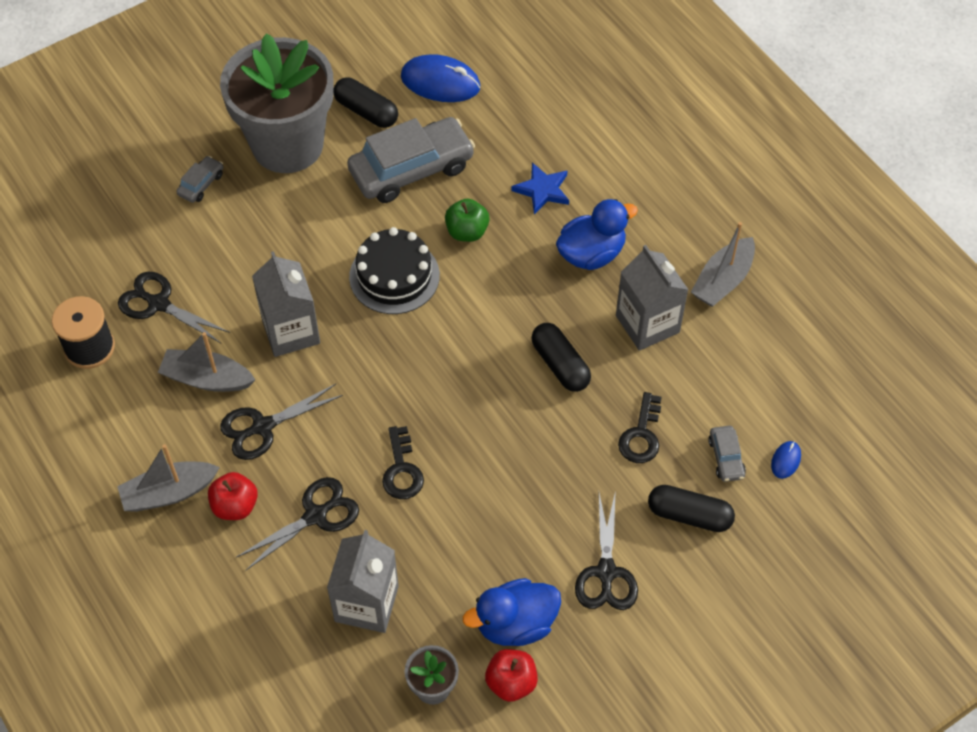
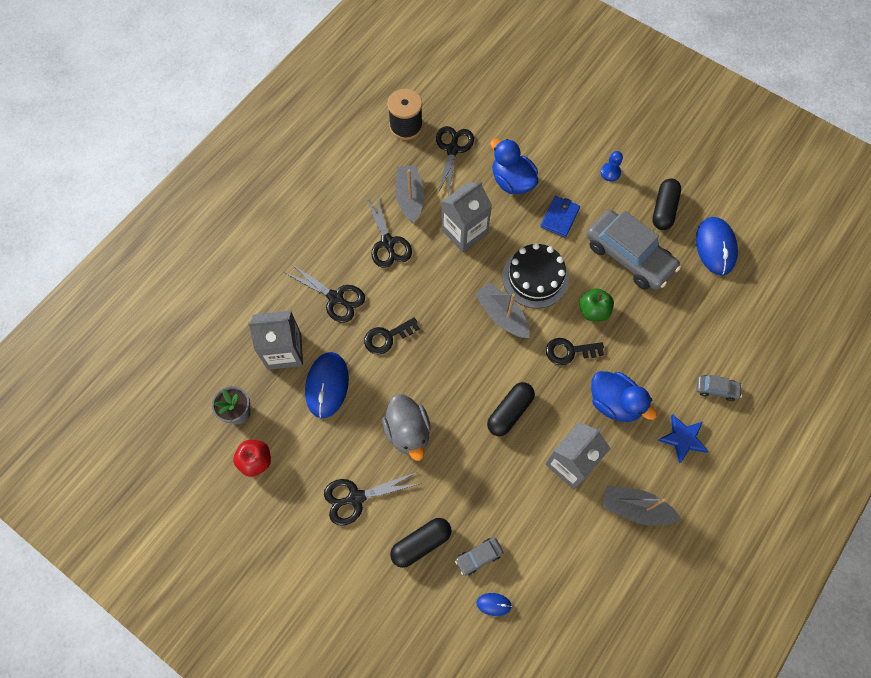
camera: 70 degrees right, 10 degrees up
grey boat [117,444,220,512] -> grey boat moved to [475,282,530,338]
grey car [176,156,223,203] -> grey car moved to [696,375,742,401]
red apple [208,472,258,520] -> none
grey flower pot [220,33,334,173] -> blue pawn [601,151,623,182]
black scissors [220,384,343,460] -> black scissors turned 150 degrees counterclockwise [365,192,412,268]
blue duck [463,578,561,646] -> blue duck moved to [490,139,538,194]
blue star [511,162,569,214] -> blue star moved to [658,414,708,464]
black key [618,392,662,463] -> black key moved to [546,338,604,365]
black capsule [648,485,735,532] -> black capsule turned 60 degrees clockwise [390,518,452,568]
none -> blue mouse [305,352,349,418]
none -> grey duck [382,394,431,461]
none -> blue wallet [540,196,580,238]

